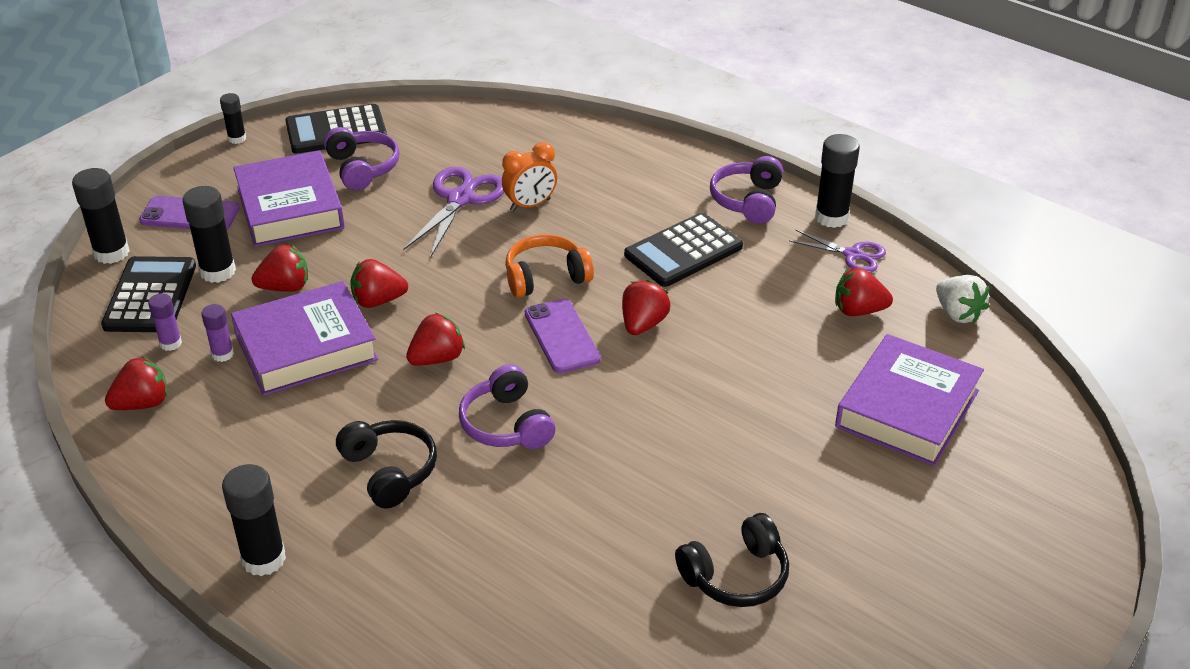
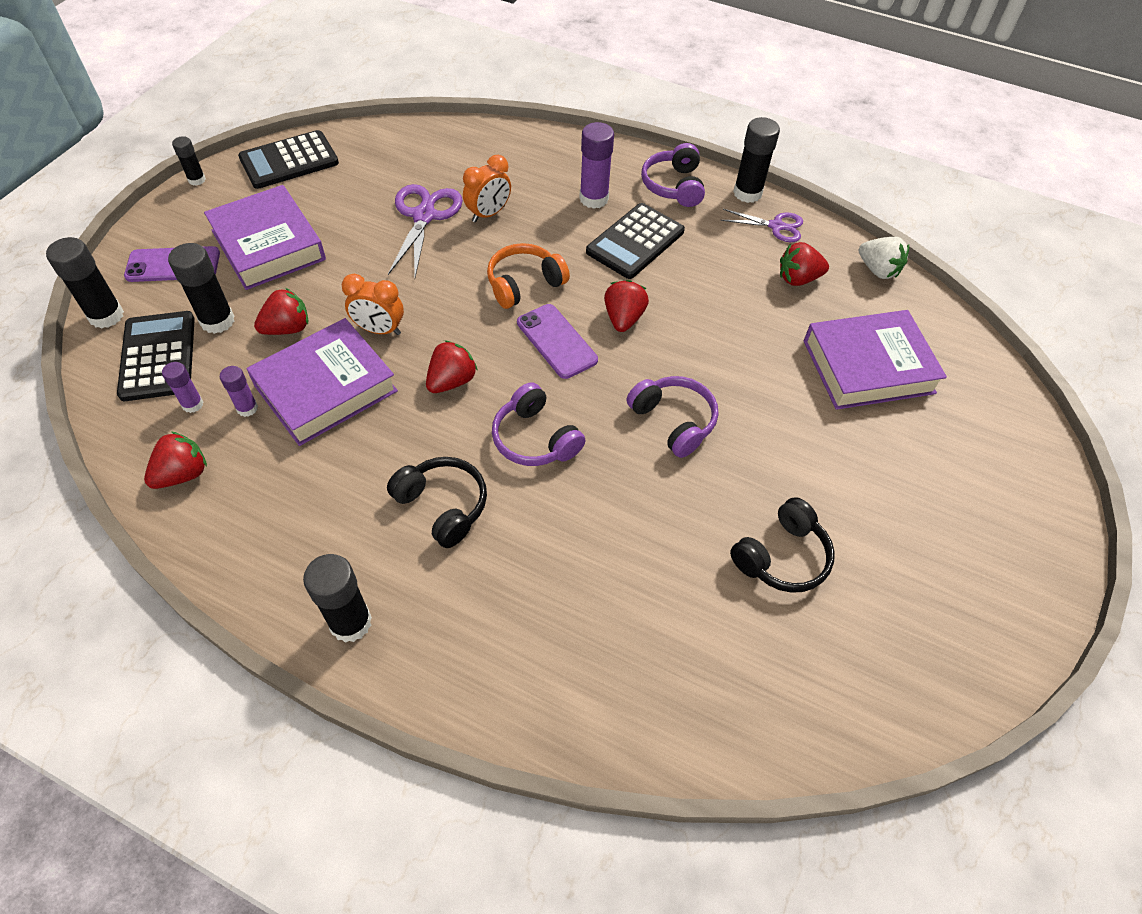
camera: 15 degrees left, 15 degrees up
purple headphones [324,127,400,190] -> purple headphones moved to [627,376,718,458]
red strawberry [350,259,408,308] -> orange clock [342,274,404,335]
purple book [835,334,984,466] -> purple book turned 60 degrees clockwise [804,310,947,410]
none -> purple glue stick [579,122,614,209]

